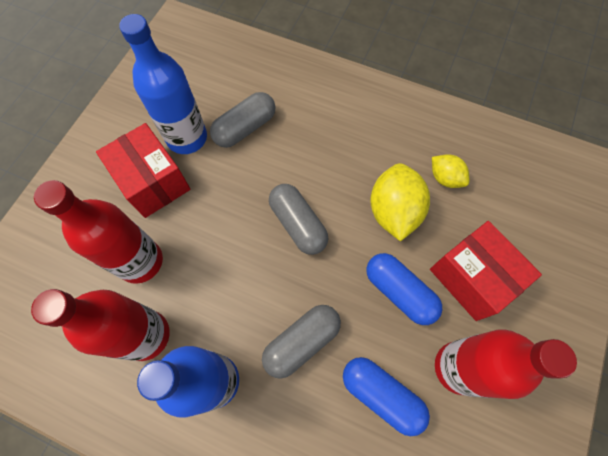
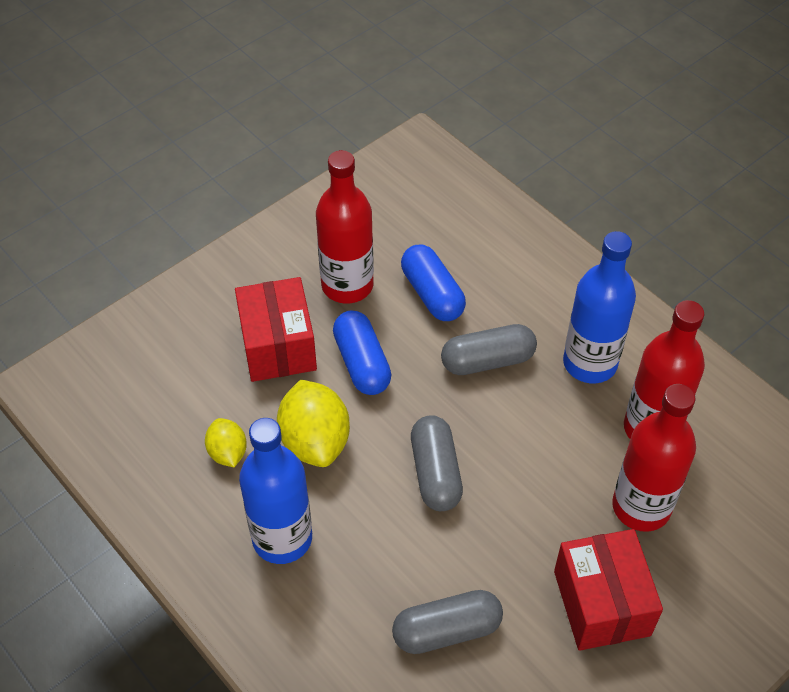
camera: 155 degrees left, 15 degrees down
blue bottle [119,14,207,154] -> blue bottle moved to [239,418,312,564]
yellow lemon [370,163,430,242] -> yellow lemon turned 45 degrees counterclockwise [277,380,350,467]

